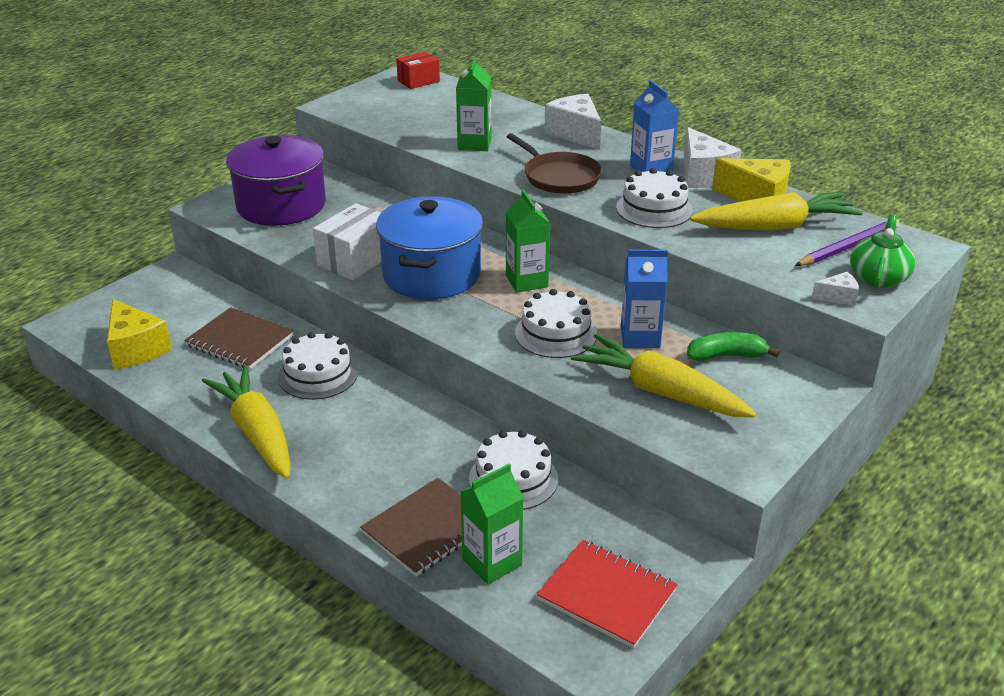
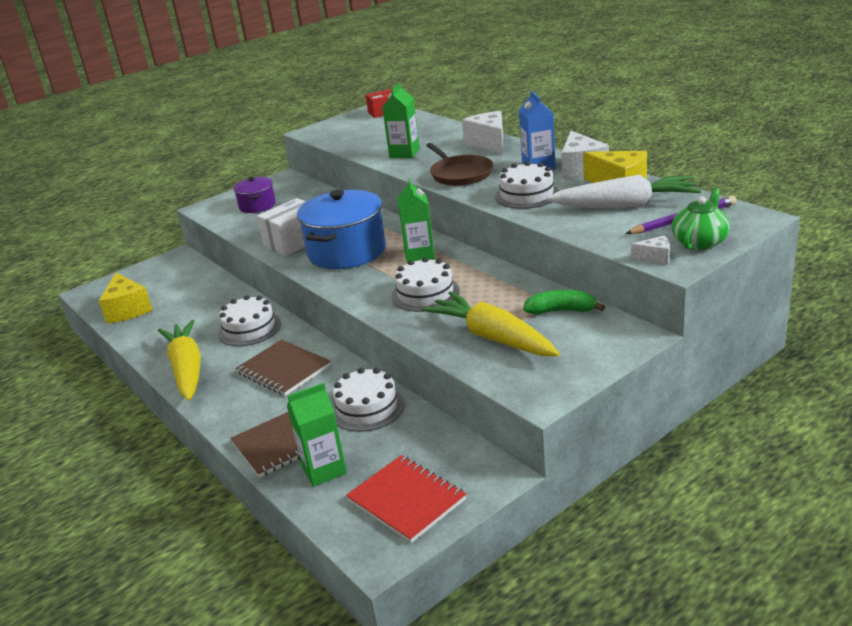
camera: 15 degrees right, 5 degrees down
brown notebook [184,307,294,370] -> brown notebook moved to [236,339,331,396]
purple pot [226,135,326,226] -> purple pot [233,177,276,213], size x0.54
blue carton [621,249,668,348] -> none
yellow carrot [690,192,863,231] -> white carrot [546,175,701,208]

